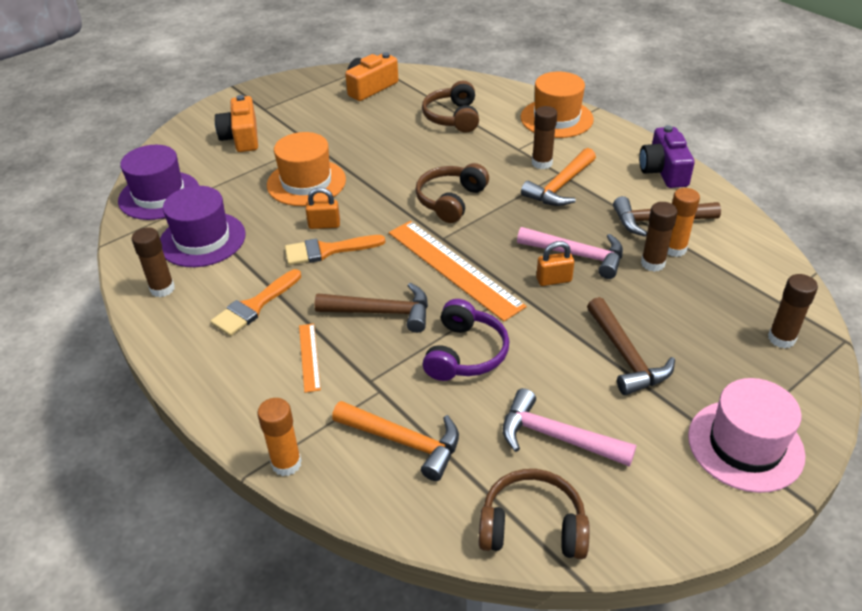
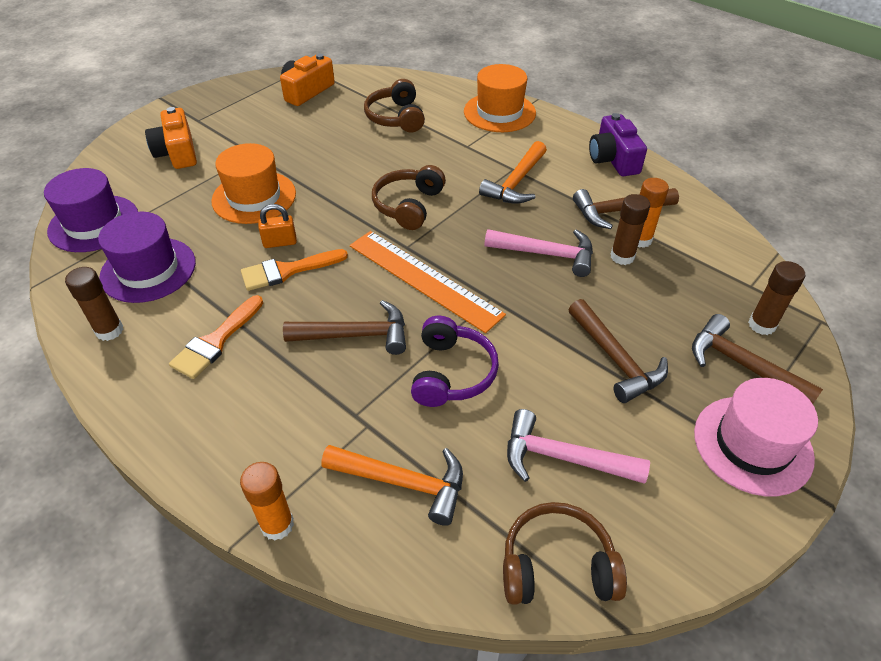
camera: 10 degrees left, 5 degrees up
orange ruler [299,323,321,393] -> none
brown glue stick [532,106,557,169] -> none
orange padlock [536,241,574,286] -> none
none -> brown hammer [692,314,823,404]

